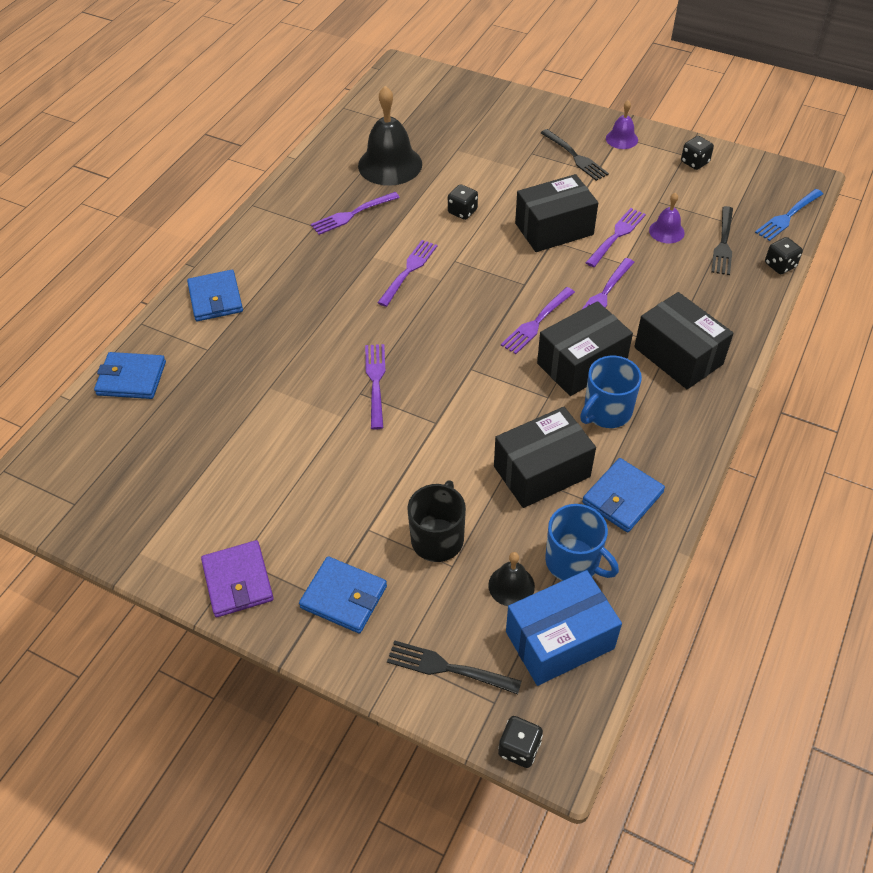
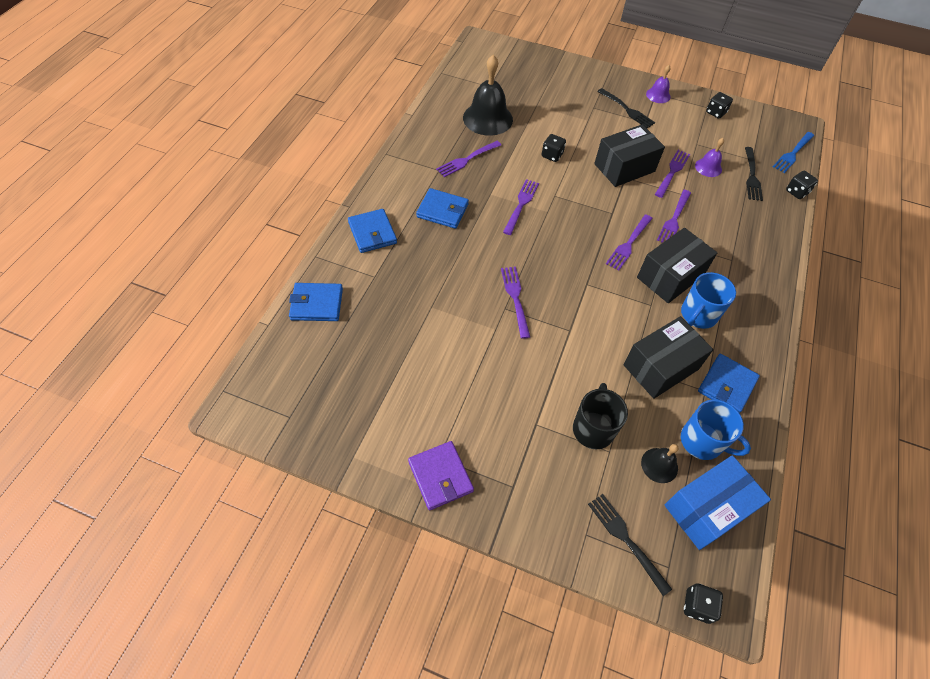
camera: 10 degrees left, 5 degrees up
blue wallet [299,556,387,634] -> blue wallet moved to [416,188,469,229]
black fork [387,640,522,694] -> black fork turned 45 degrees clockwise [588,494,672,596]
black box [634,292,734,389] -> none

